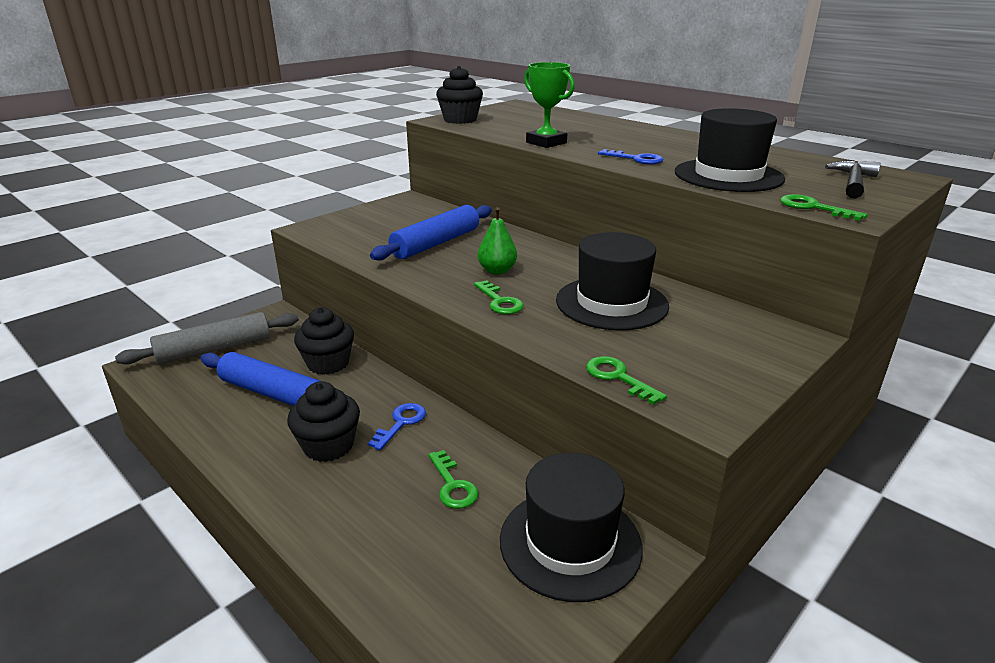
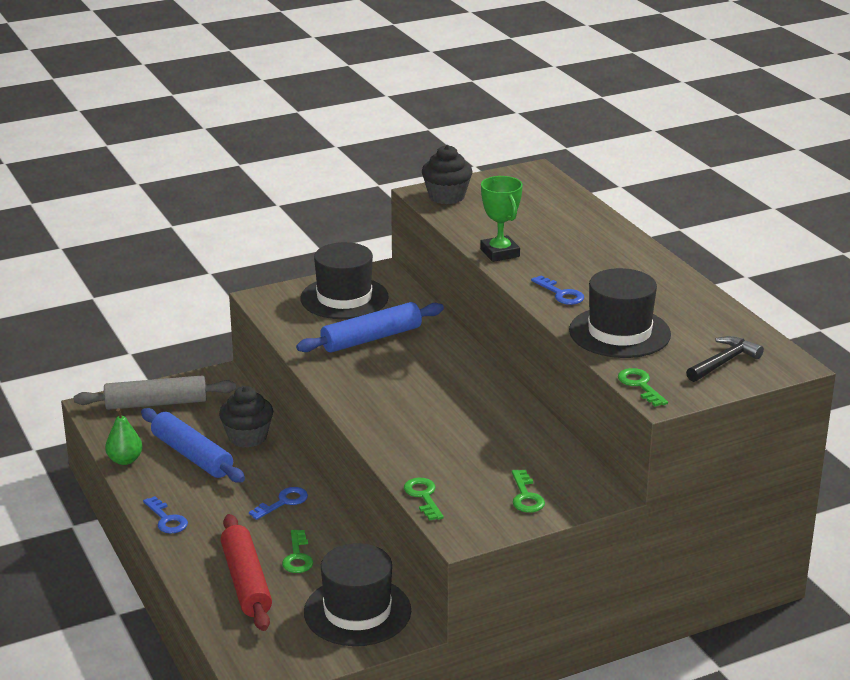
camera: 20 degrees right, 0 degrees up
black cupcake [287,381,360,462] -> none
green key [474,280,524,314] -> green key moved to [512,469,545,512]
green pear [478,207,517,275] -> green pear moved to [105,408,143,465]
black hat [556,232,669,330] -> black hat moved to [300,242,389,319]
none -> blue key [143,496,188,534]
none -> red rolling pin [221,514,272,631]

